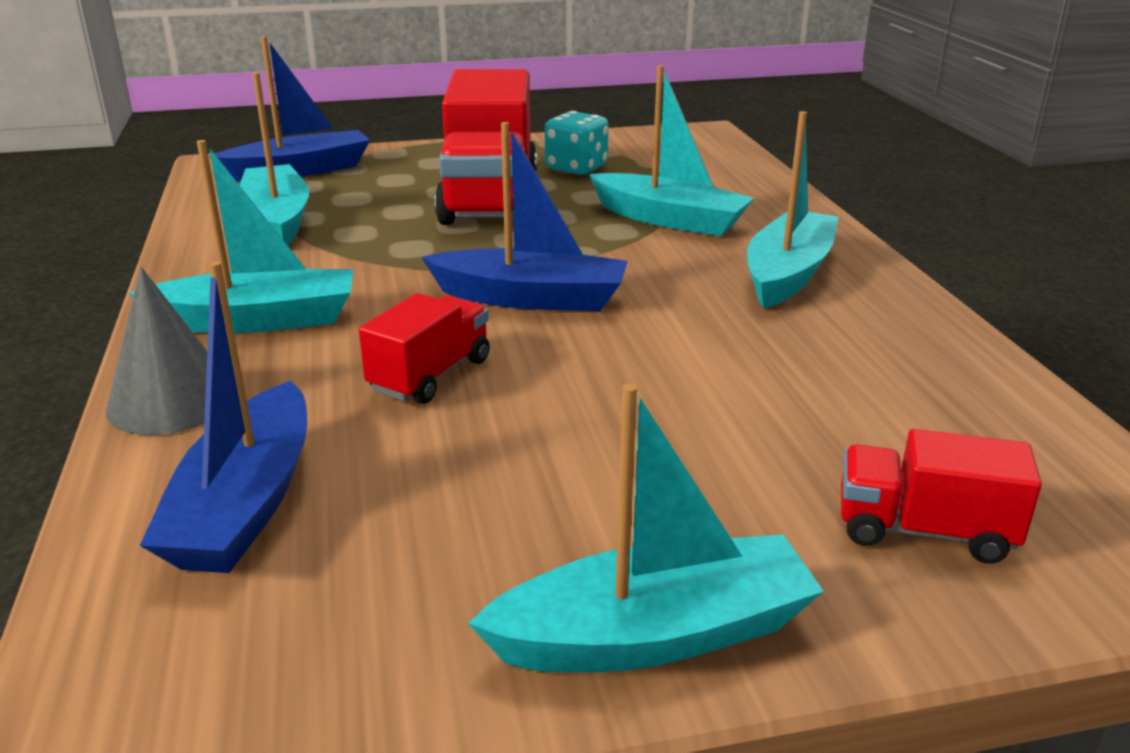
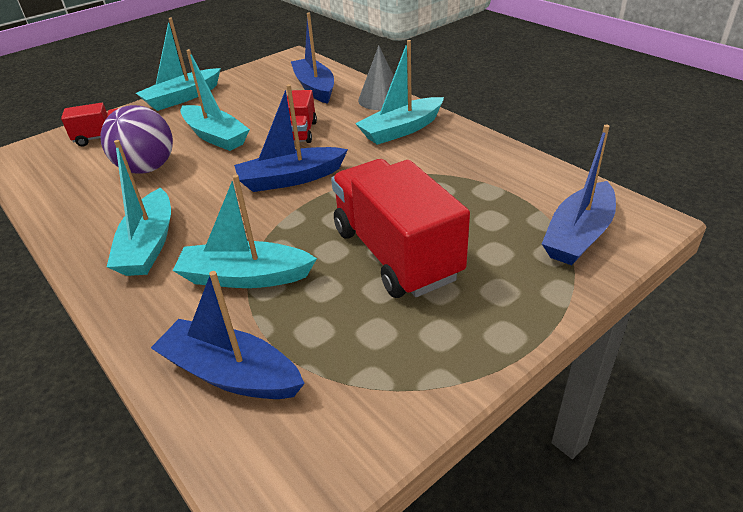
camera: 155 degrees right, 10 degrees up
turquoise boat [240,72,309,245] -> turquoise boat moved to [180,49,250,151]
turquoise dice [545,111,609,175] -> none
none -> purple ball [101,105,173,174]
none -> blue boat [151,271,305,399]

